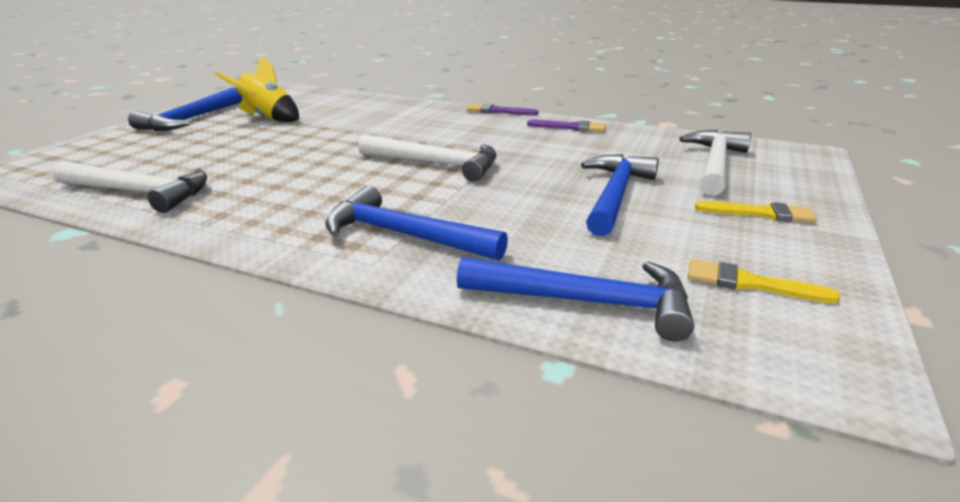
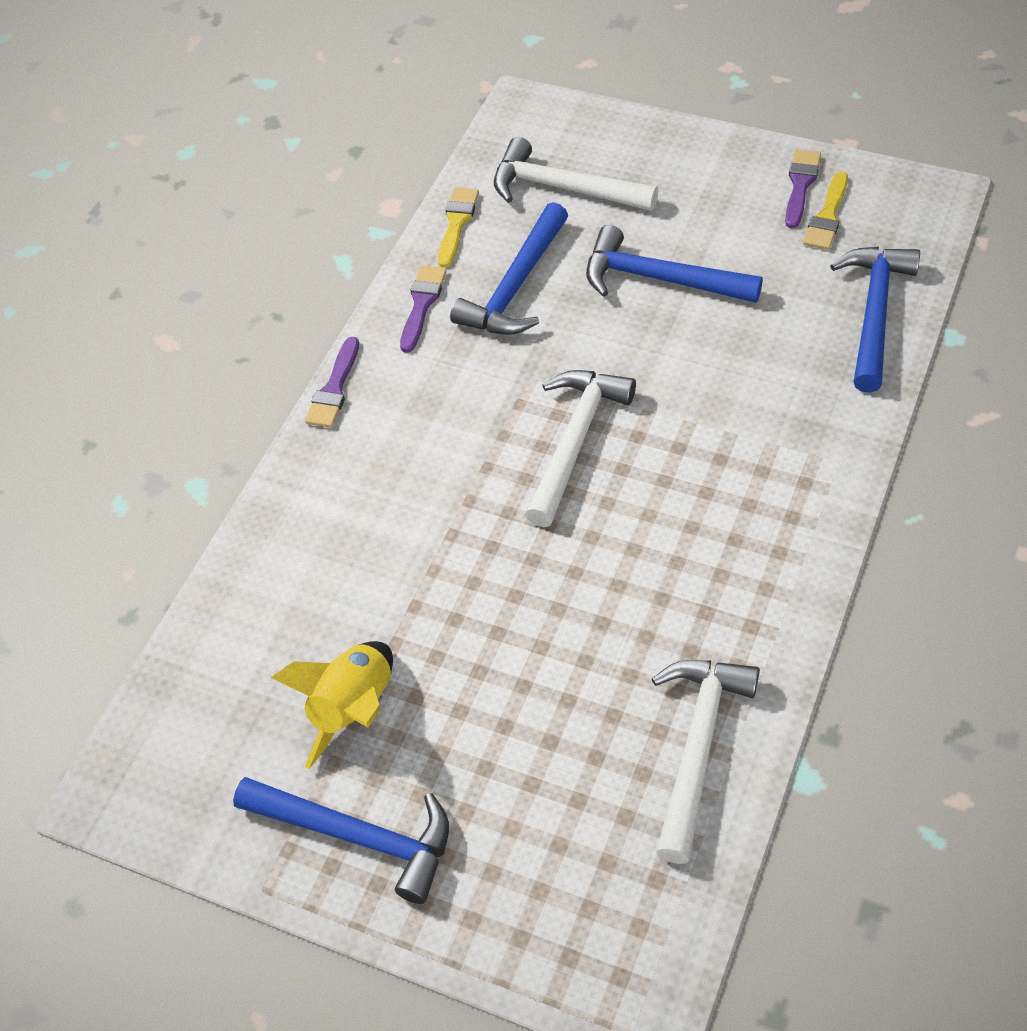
camera: 85 degrees left, 25 degrees up
blue hammer [325,185,508,261] -> blue hammer moved to [450,202,568,335]
yellow brush [695,201,817,223] -> yellow brush moved to [438,187,479,268]
none -> purple brush [785,149,821,228]

